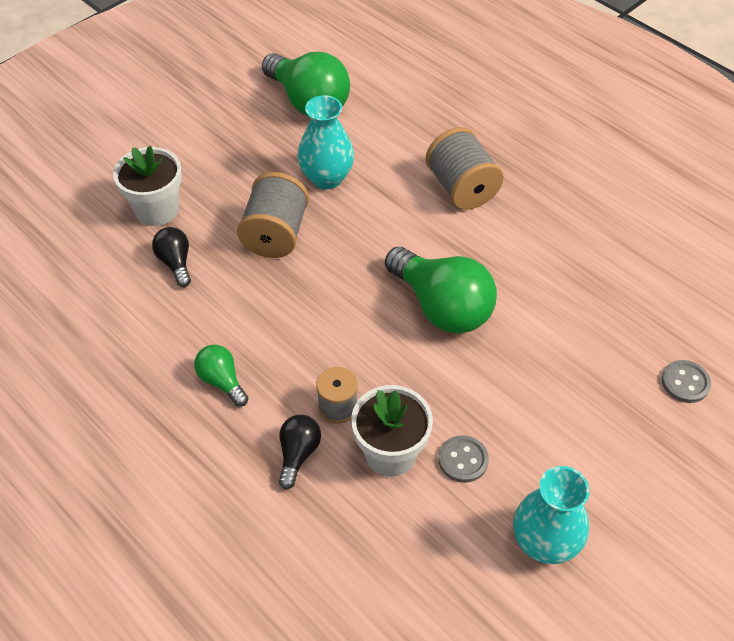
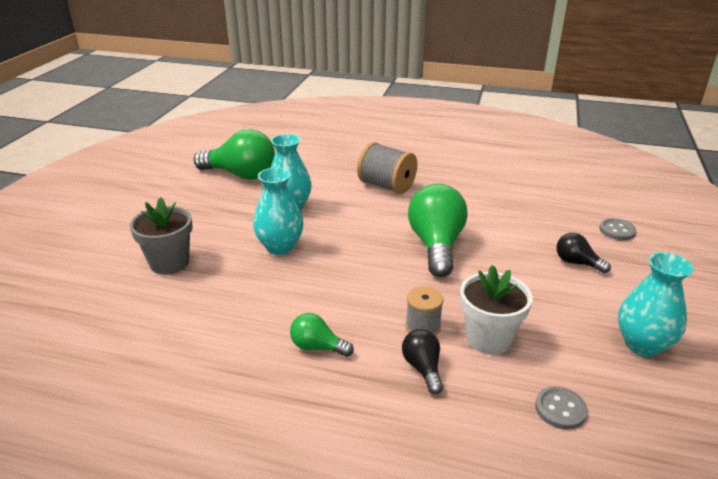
camera: 30 degrees left, 20 degrees down
white flower pot [113,146,182,226] -> grey flower pot [130,197,193,275]
black light bulb [152,227,191,287] -> black light bulb moved to [556,233,611,273]
grey spool [237,172,309,258] -> turquoise vase [253,168,304,255]
green light bulb [385,247,497,334] -> green light bulb turned 105 degrees counterclockwise [408,184,468,277]
grey button [439,435,489,483] -> grey button moved to [535,387,587,430]

